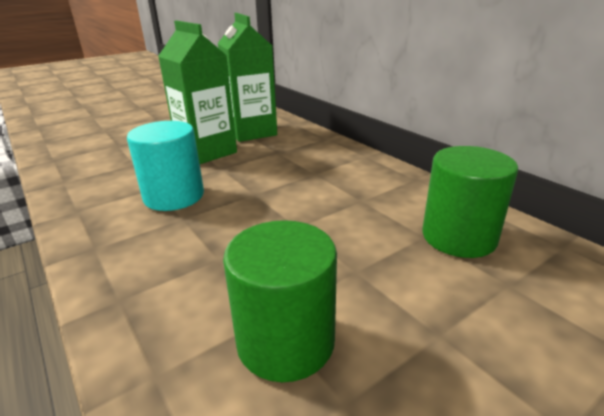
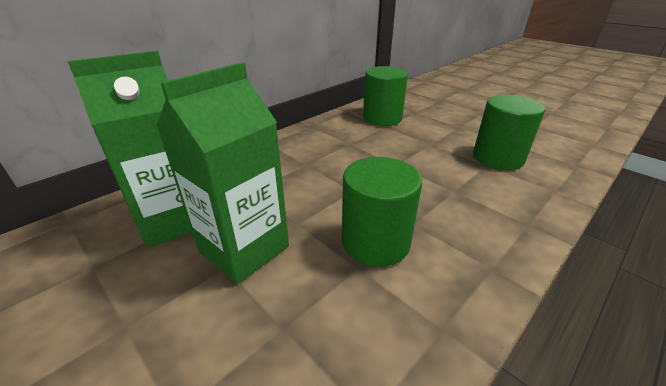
camera: 100 degrees left, 5 degrees up
turquoise cylinder [127,121,204,211] -> green cylinder [342,157,422,267]

